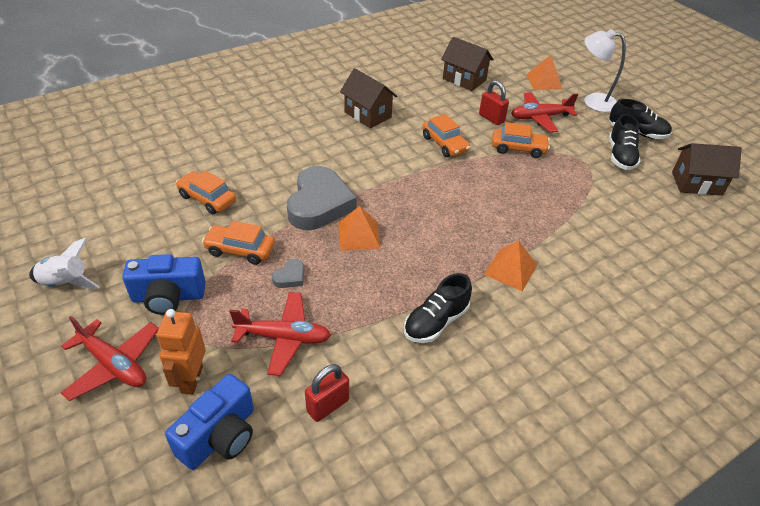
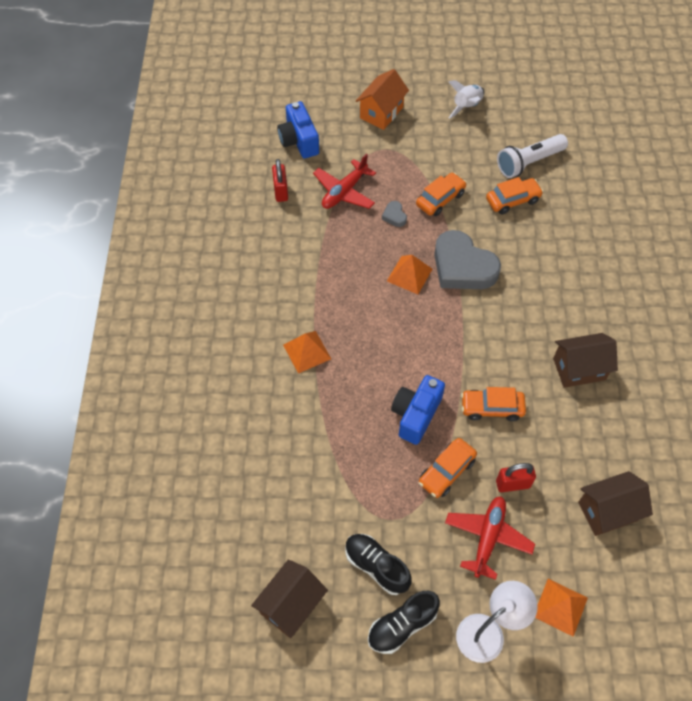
camera: 125 degrees right, 15 degrees up
red plane [61,316,159,401] -> orange house [356,69,409,130]
blue camera [122,254,206,315] -> blue camera moved to [391,375,445,445]
orange robot [157,309,206,395] -> none
black shoe [404,273,472,343] -> none
none -> white flashlight [497,134,568,178]

